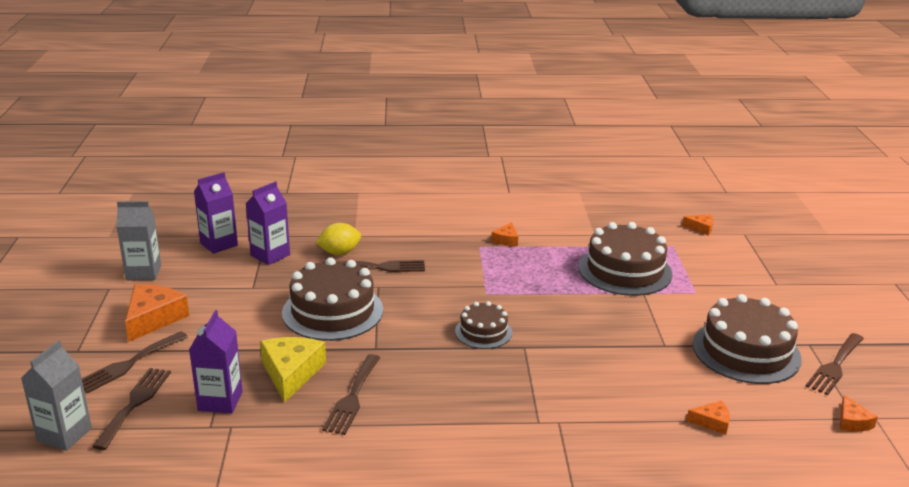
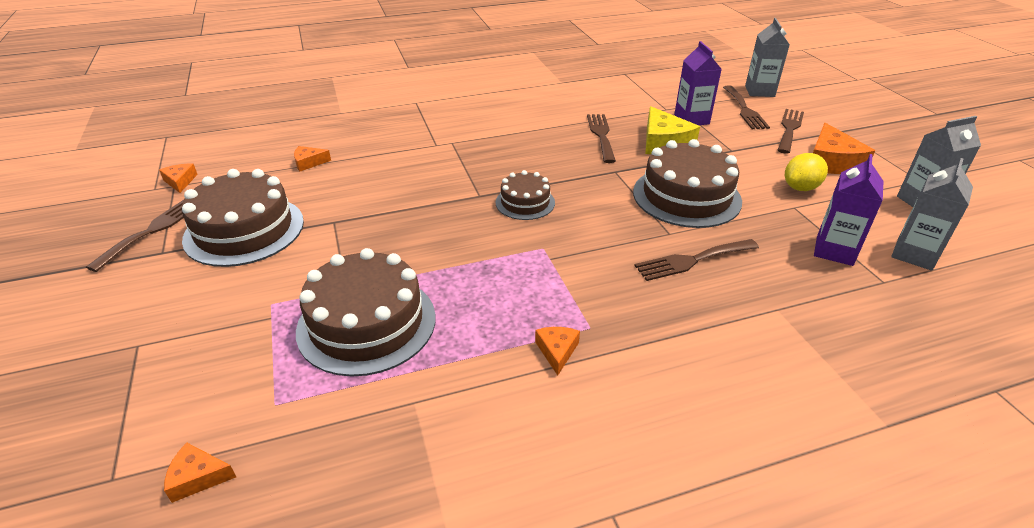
camera: 165 degrees right, 10 degrees up
purple carton [194,172,238,254] -> grey carton [891,158,973,271]
yellow lemon [316,223,361,255] -> yellow lemon moved to [785,153,828,191]

